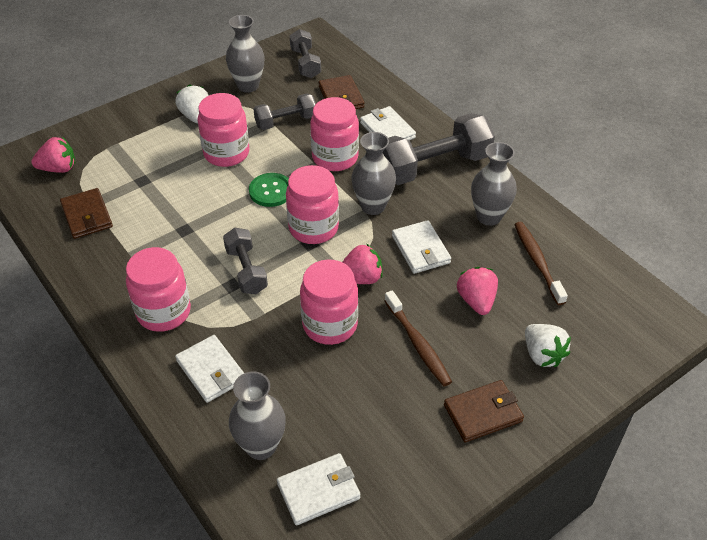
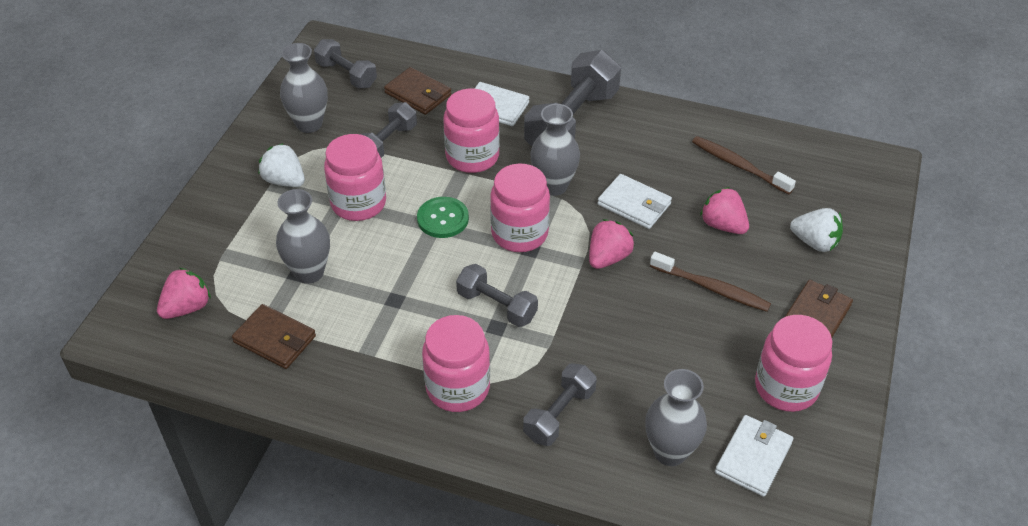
camera: 35 degrees left, 0 degrees up
white wallet [175,335,244,403] -> grey dumbbell [523,363,597,446]
pink jar [300,259,358,345] -> pink jar moved to [755,315,832,412]
grey vase [471,142,517,226] -> grey vase moved to [276,189,330,284]

